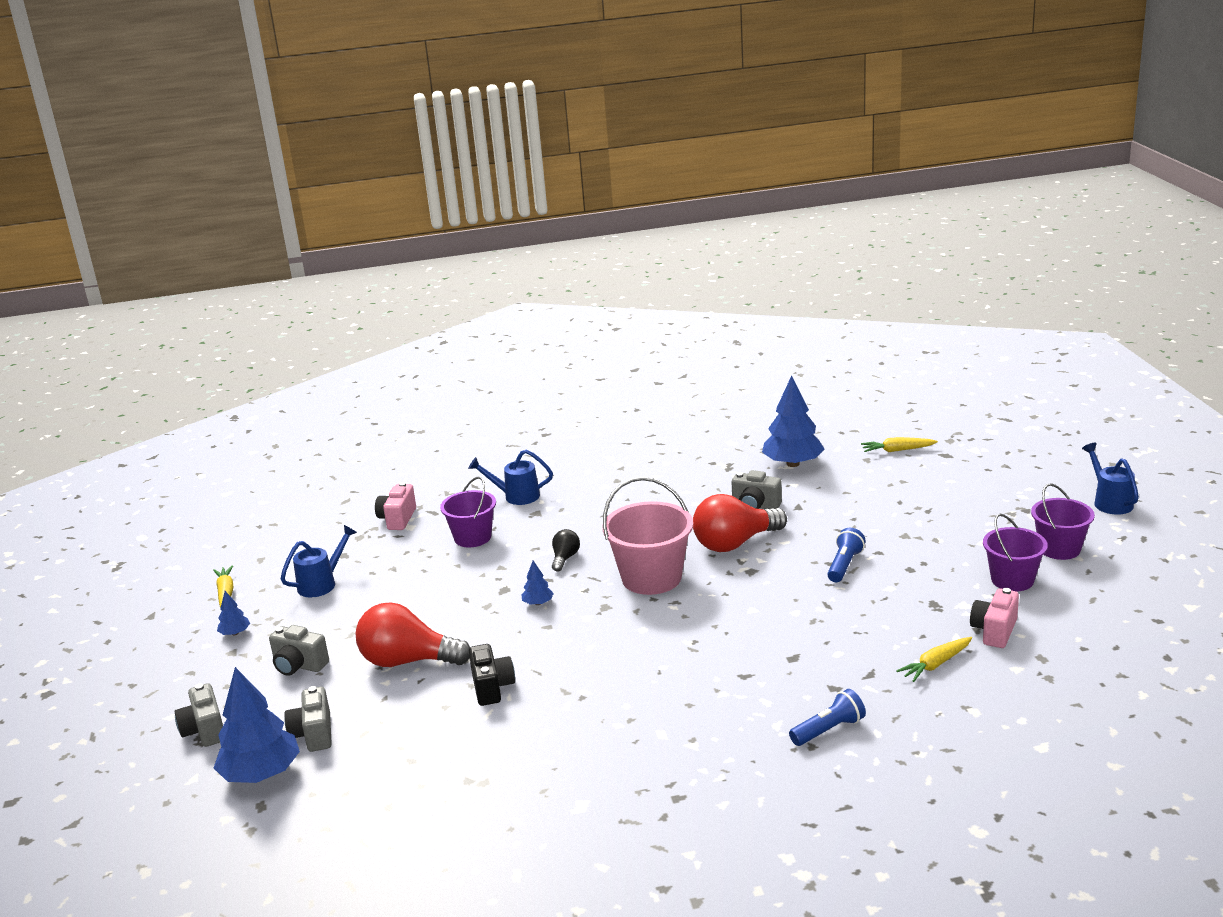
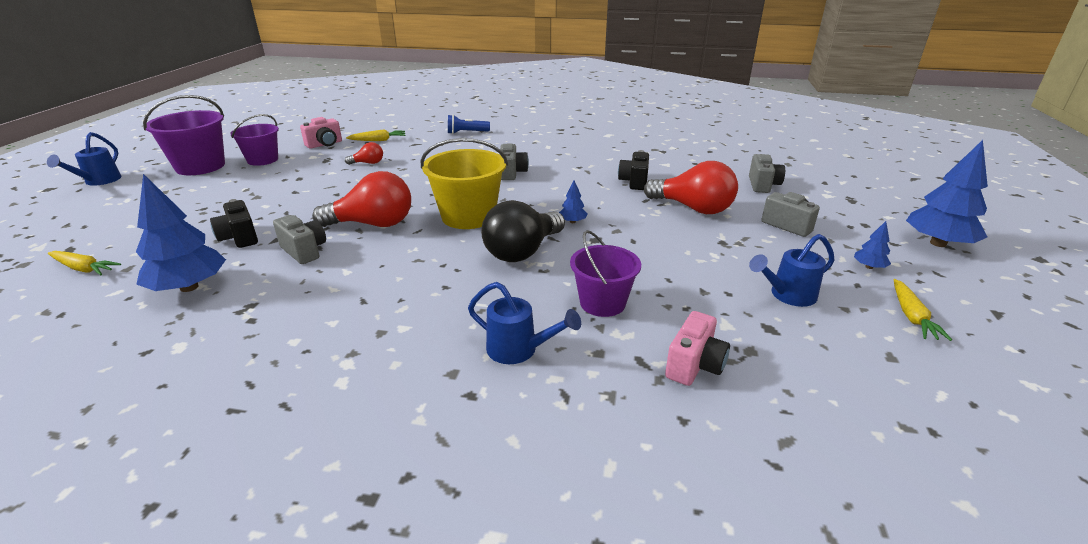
camera: 160 degrees left, 5 degrees up
grey camera [174,683,223,747] -> grey camera moved to [500,144,529,180]
blue tree [214,667,300,783] -> blue tree moved to [906,140,988,247]
black light bulb [552,529,580,572] -> black light bulb [481,200,565,262], size x2.07
pink bucket [602,477,693,595] -> yellow bucket [421,138,508,229]
blue flashlight [827,528,866,582] -> none
purple bucket [1031,483,1095,560] -> purple bucket [143,95,225,175], size x1.51
none -> black camera [210,199,258,248]
none -> red light bulb [345,142,383,165]

